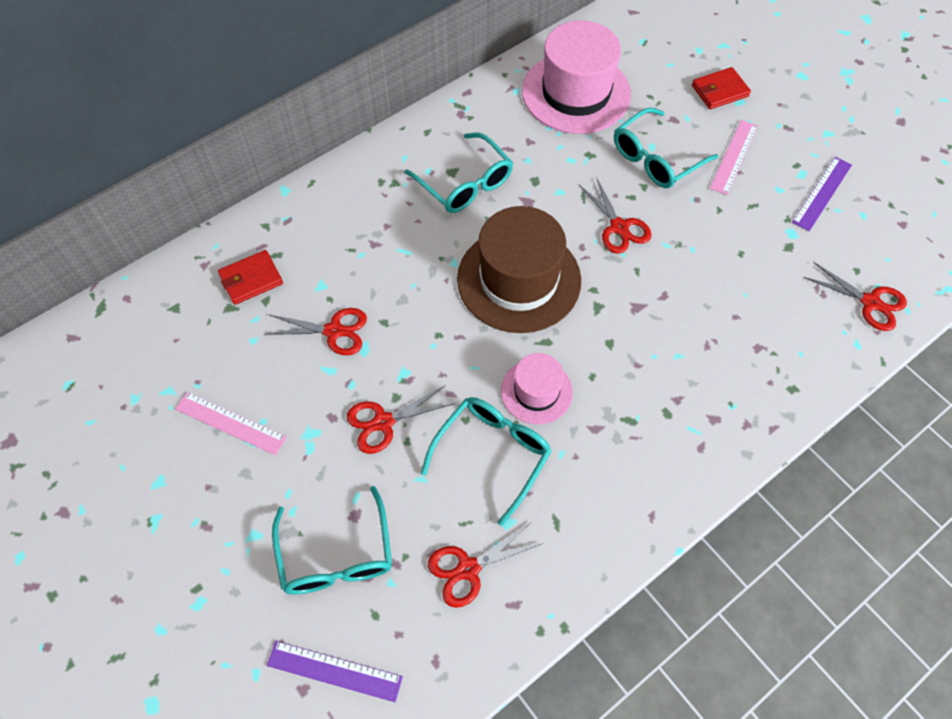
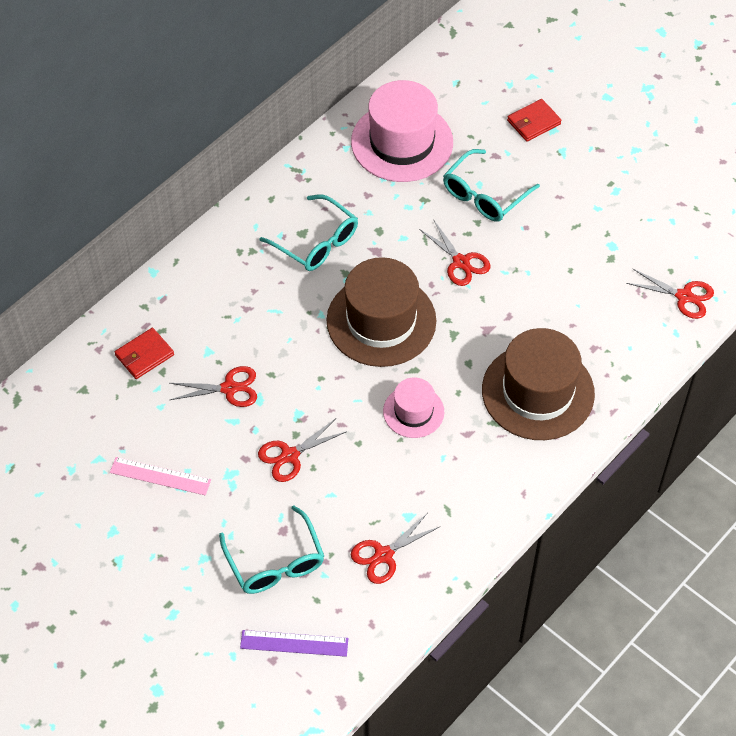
camera: 10 degrees left, 5 degrees down
turquoise glasses [421,397,552,526] -> none
pink ruler [710,120,758,195] -> none
purple ruler [792,157,852,231] -> none
none -> brown hat [482,328,595,440]

